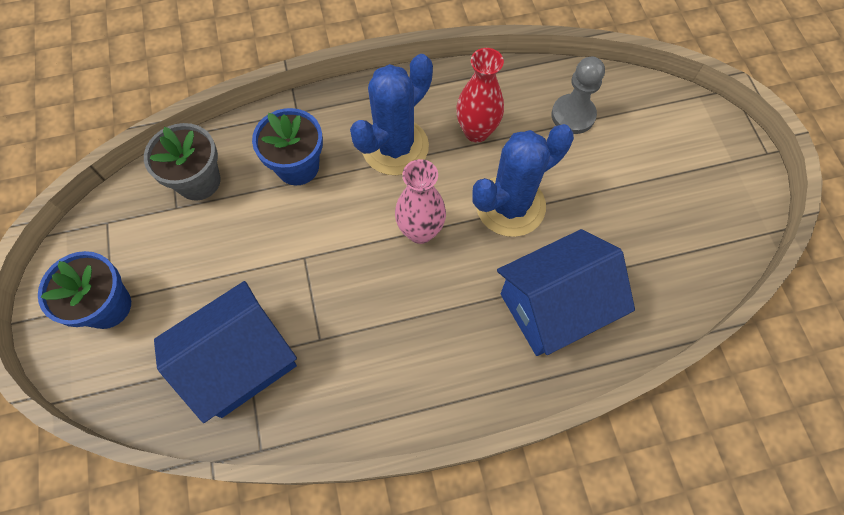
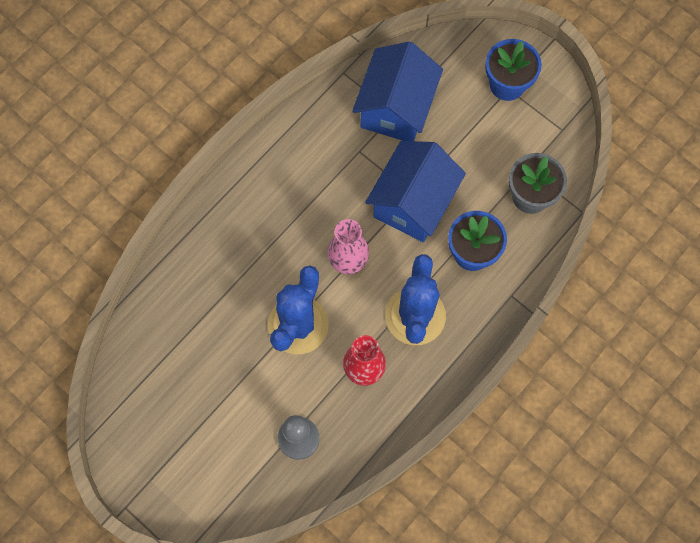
camera: 145 degrees right, 5 degrees up
blue house [497,229,635,356] -> blue house moved to [365,141,466,242]

